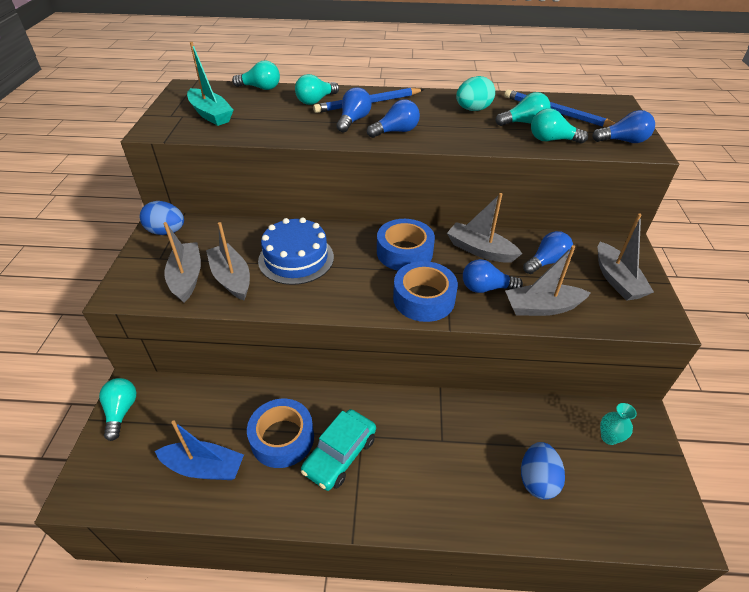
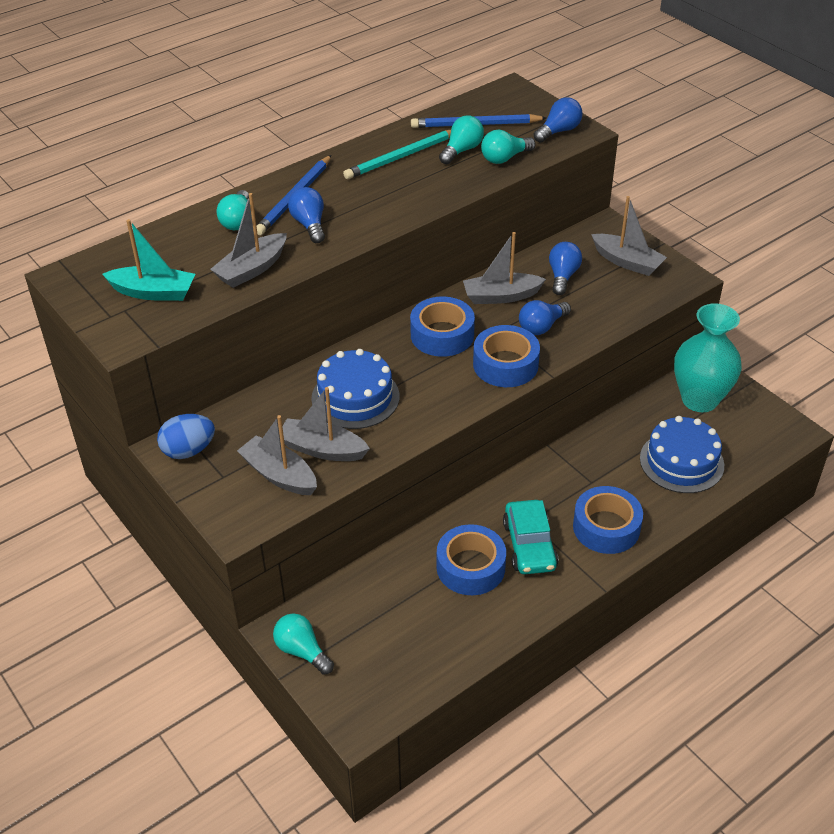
camera: 40 degrees left, 0 degrees up
blue boat [155,421,244,480] -> none
turquoise light bulb [232,60,280,90] -> none
blue light bulb [367,99,420,138] -> none
turquoise egg [456,76,495,111] -> turquoise pencil [343,130,451,179]
grey boat [505,245,591,316] -> grey boat moved to [210,193,287,288]
blue egg [521,442,565,500] -> blue cake [640,416,724,493]
turquoise vase [600,403,637,445] -> turquoise vase [674,303,742,412], size x2.31
none -> blue tape [573,486,643,554]

